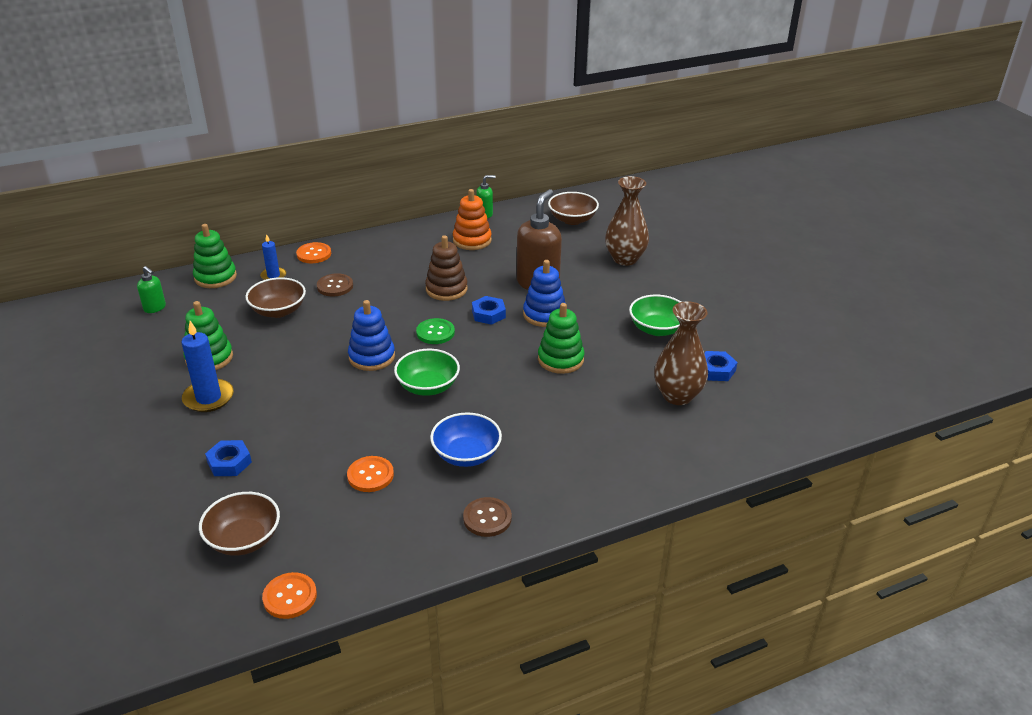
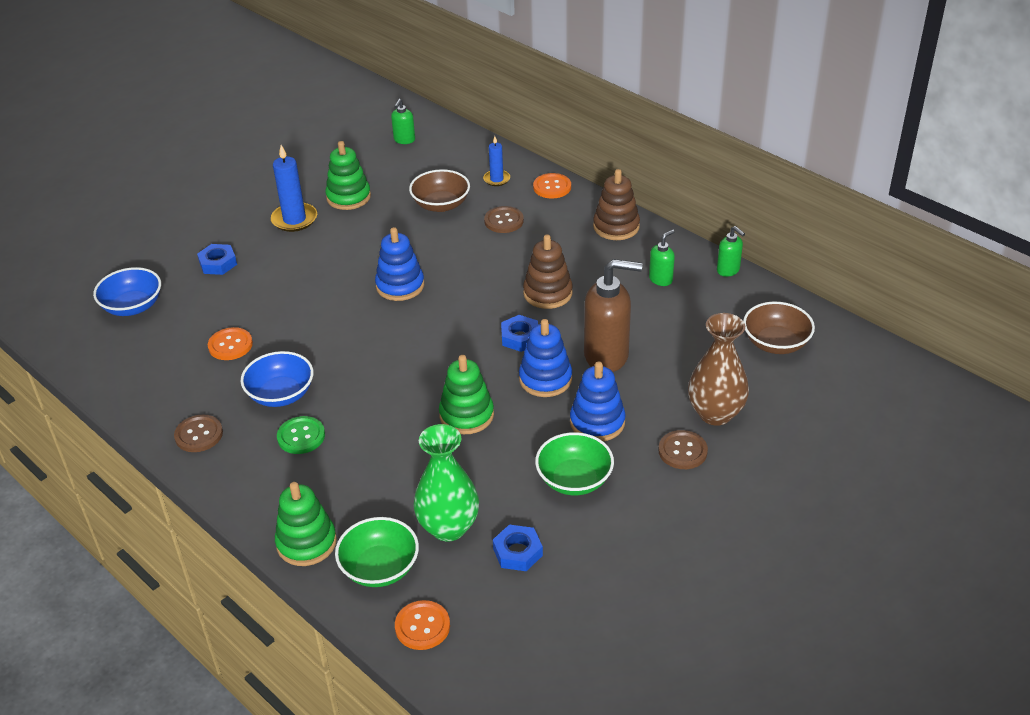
camera: 70 degrees right, 5 degrees up
green stacking toy [193,224,237,288] -> green stacking toy moved to [275,482,337,566]
brown bowl [199,492,280,556] -> blue bowl [93,267,161,316]
orange button [262,572,317,619] -> orange button moved to [395,600,450,650]
green bowl [394,349,460,396] -> green bowl moved to [335,517,419,587]
green button [416,318,455,344] -> green button moved to [277,416,325,454]
orange stacking toy [453,189,492,250] -> green soap dispenser [649,230,675,286]
brown vase [654,301,708,405] -> green vase [413,424,479,541]
none -> blue stacking toy [570,361,626,441]
none -> brown stacking toy [593,169,640,240]
none -> brown button [659,430,708,469]

